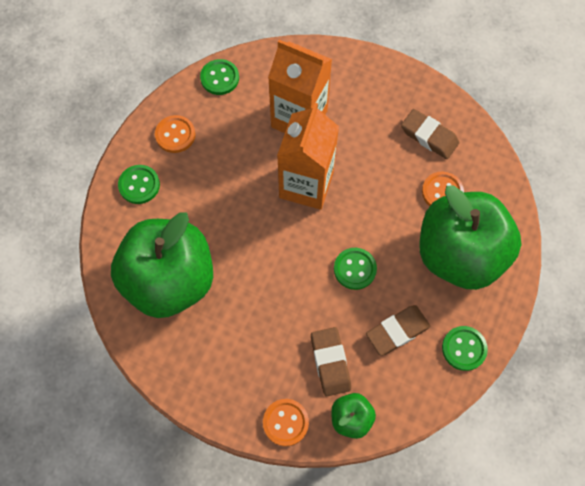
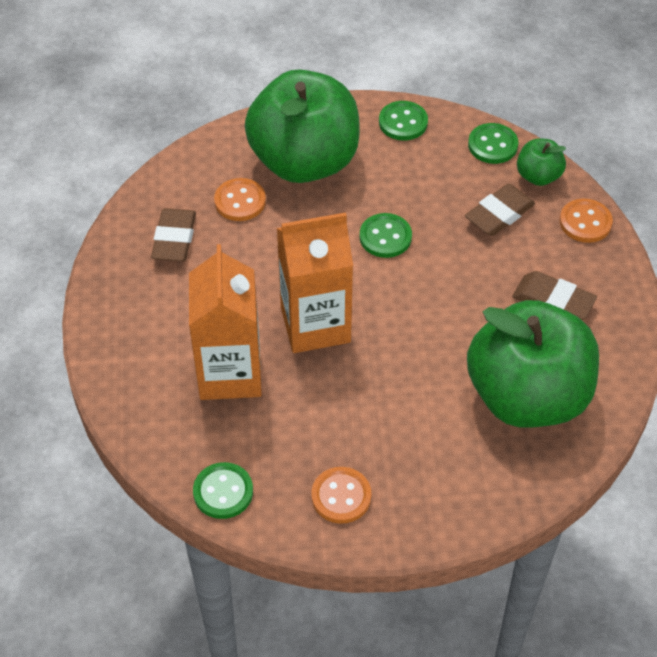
camera: 120 degrees left, 15 degrees down
green button [118,165,160,204] -> green button moved to [468,123,518,164]
brown eraser [366,305,430,356] -> brown eraser moved to [512,271,597,320]

